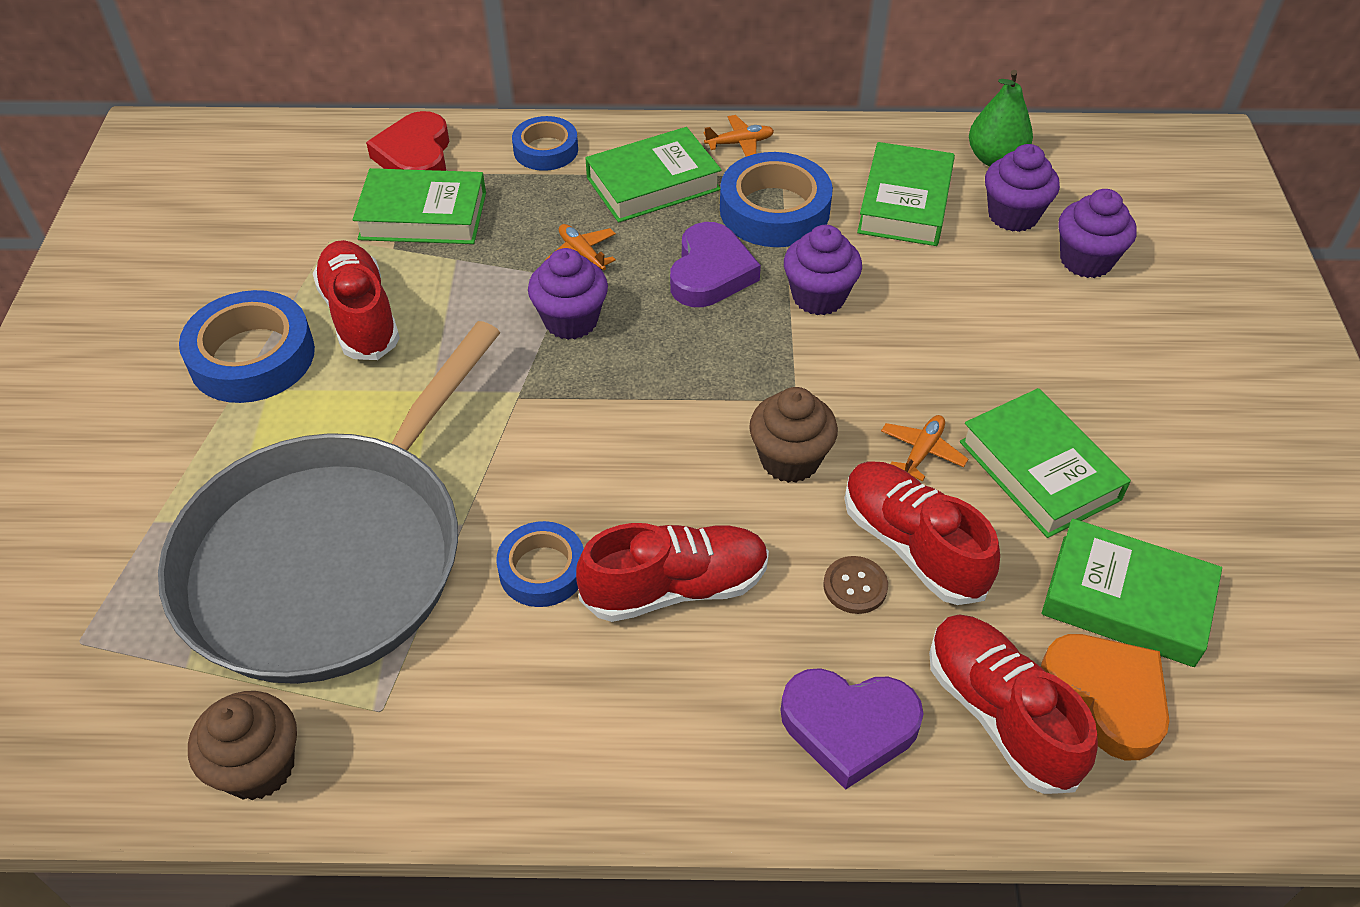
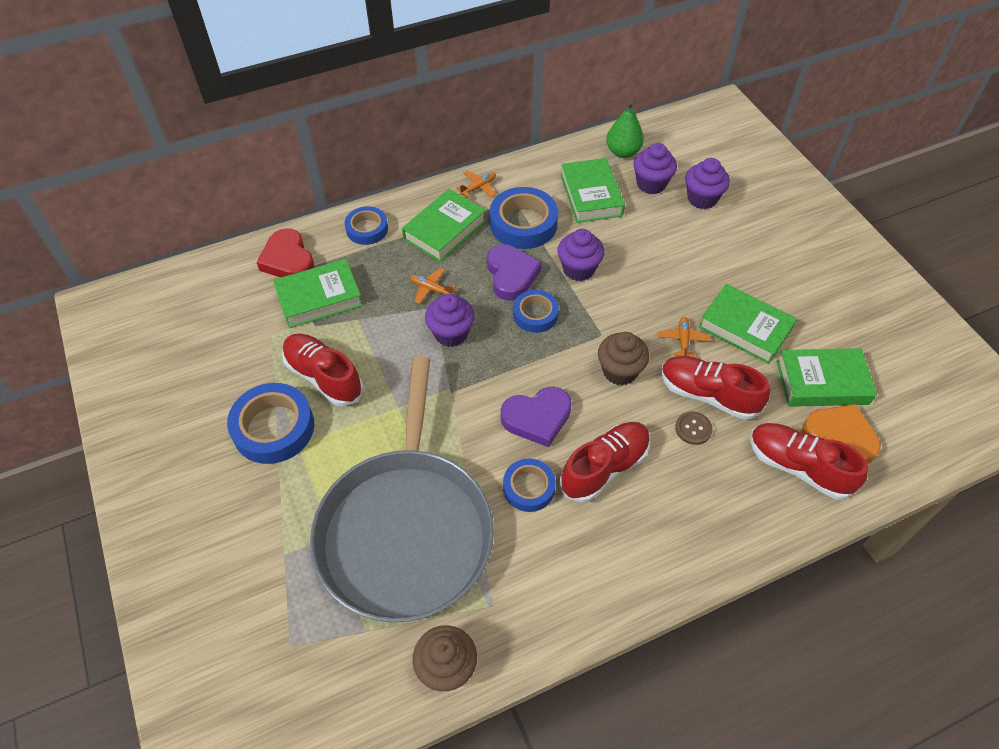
camera: 25 degrees left, 5 degrees up
purple heart [780,668,923,790] -> purple heart moved to [501,387,572,447]
none -> blue tape [513,290,559,333]

